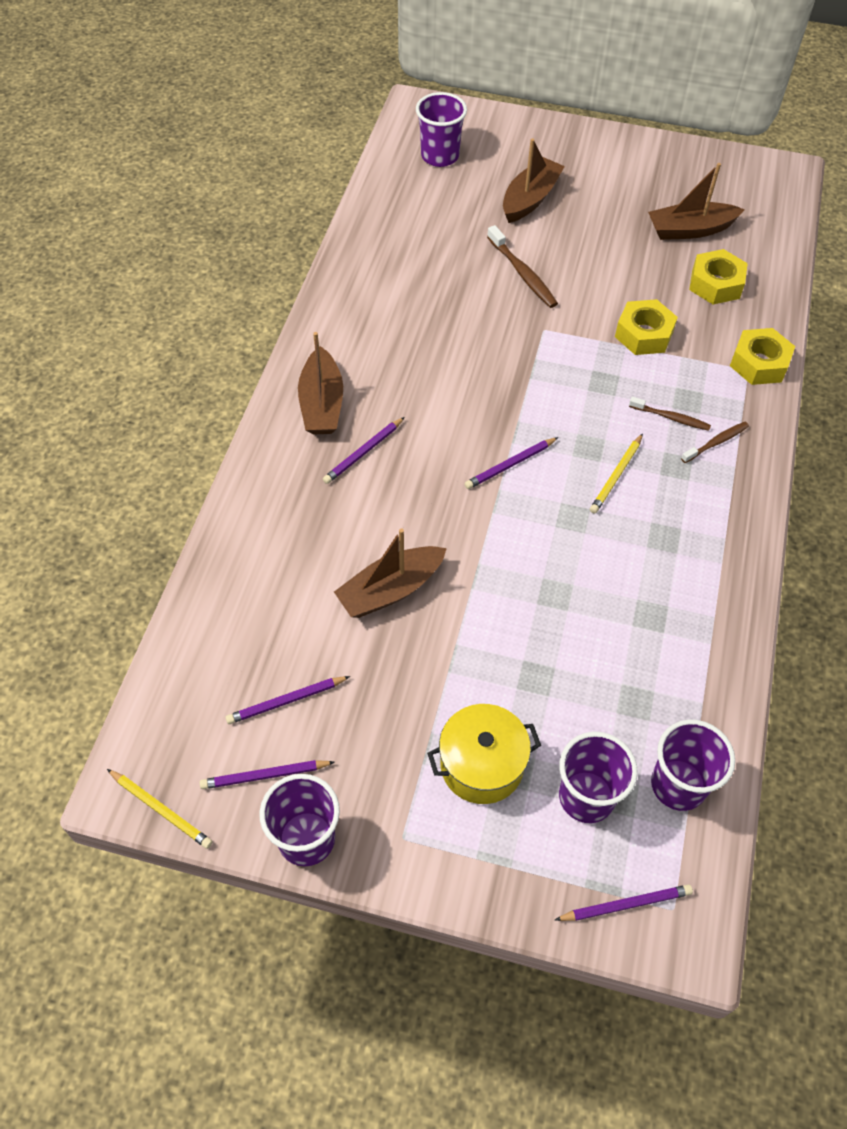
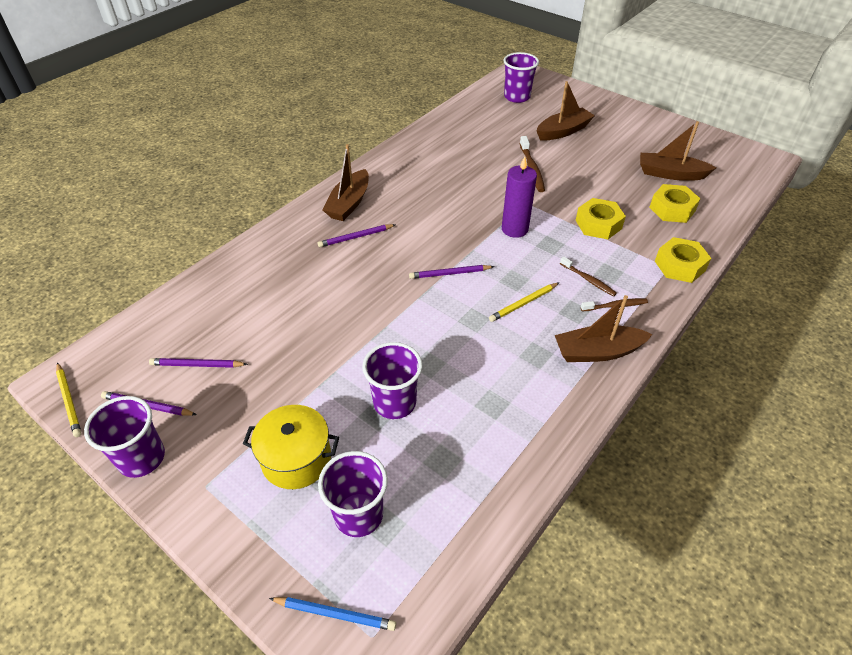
camera: 25 degrees right, 10 degrees down
brown boat [334,528,447,618] -> brown boat moved to [555,295,652,362]
purple pencil [555,885,693,921] -> blue pencil [269,597,396,631]
purple cup [651,720,735,811] -> purple cup moved to [362,342,422,419]
none -> purple candle [502,156,537,238]

